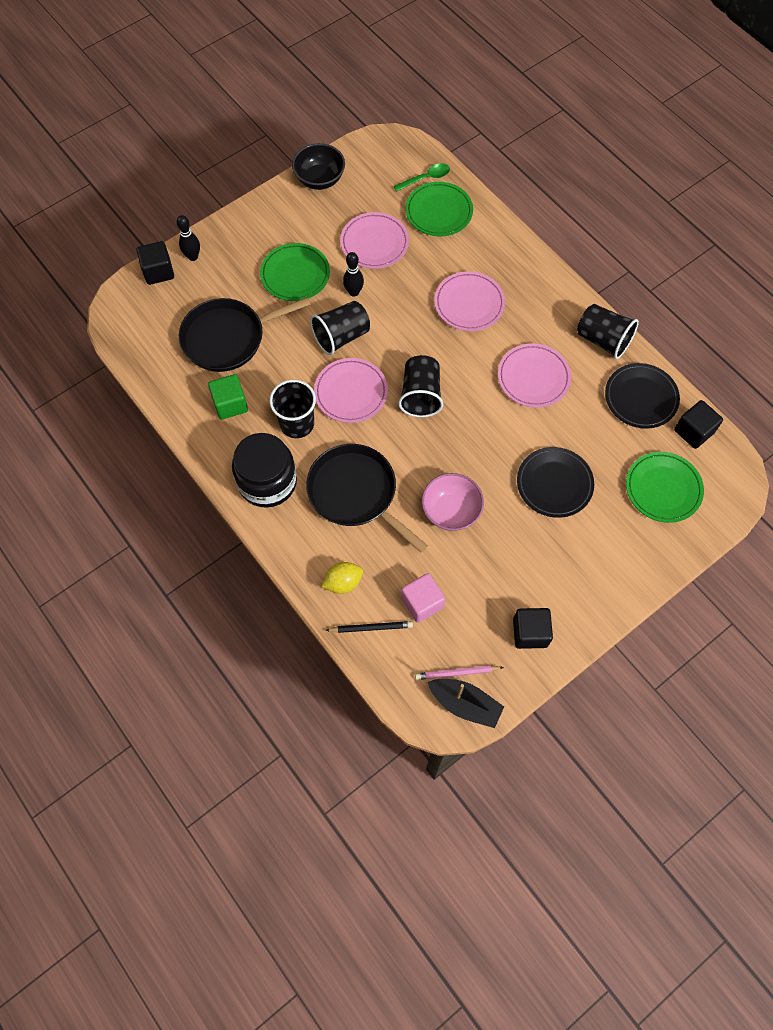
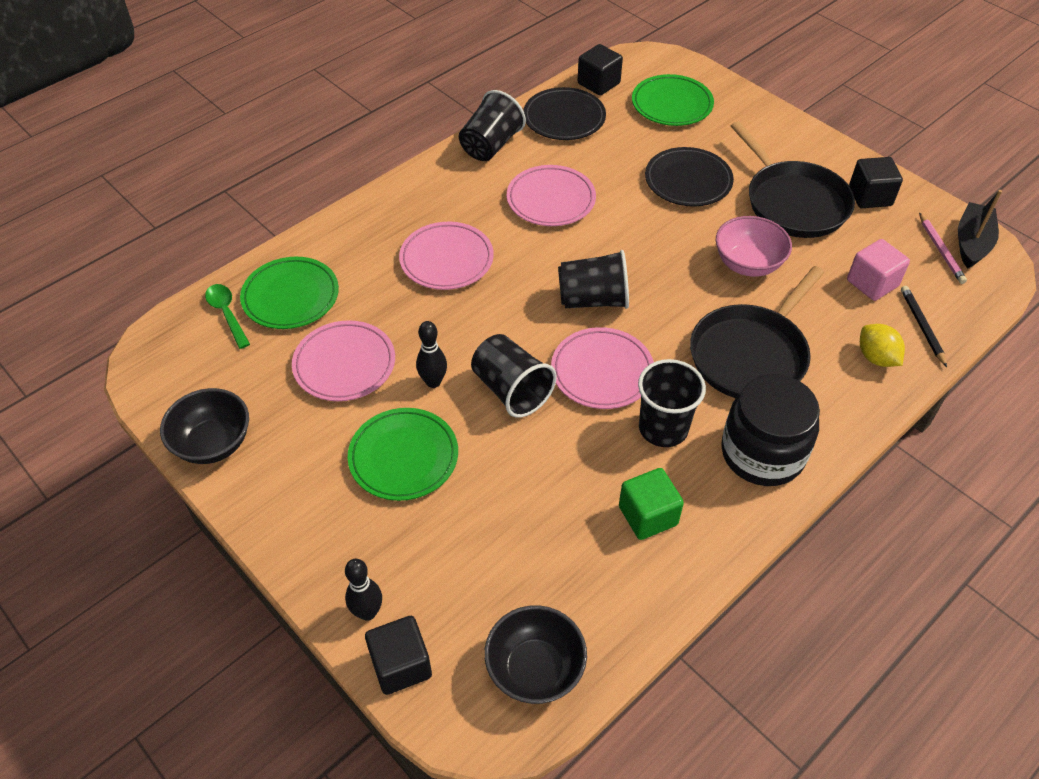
camera: 95 degrees left, 15 degrees down
black pan [179,297,311,372] -> black pan moved to [731,121,855,238]
none -> black bowl [484,605,587,704]

